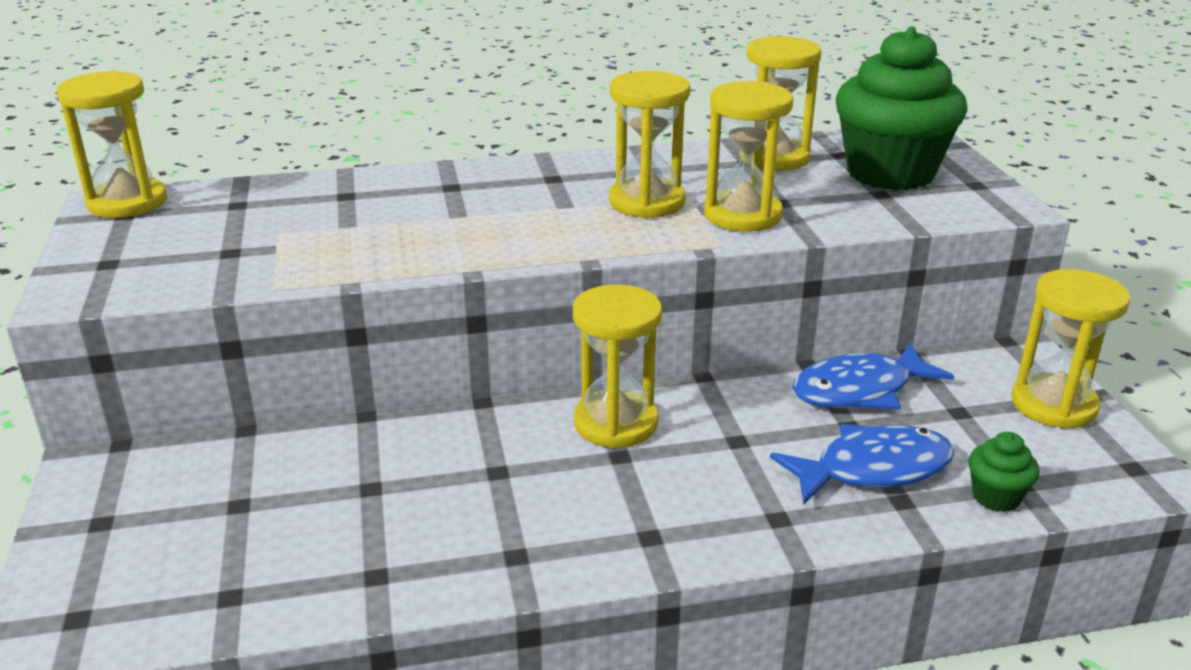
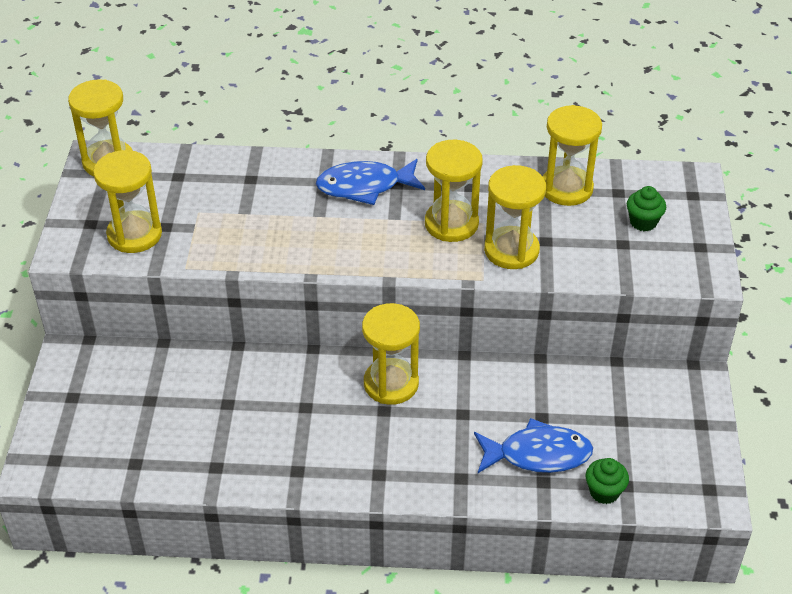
camera: 15 degrees right, 15 degrees up
blue fish [792,343,954,409] -> blue fish moved to [316,159,425,205]
green cupcake [836,27,967,190] -> green cupcake [627,186,666,231], size x0.42
yellow hourglass [1011,269,1131,429] -> yellow hourglass moved to [93,150,162,253]

